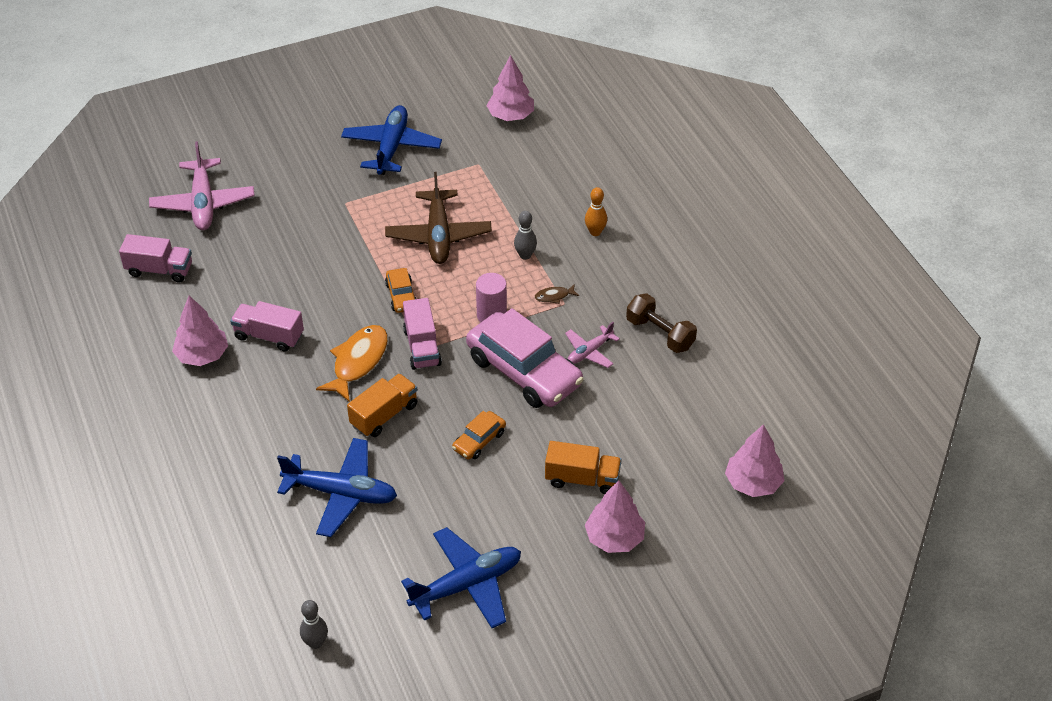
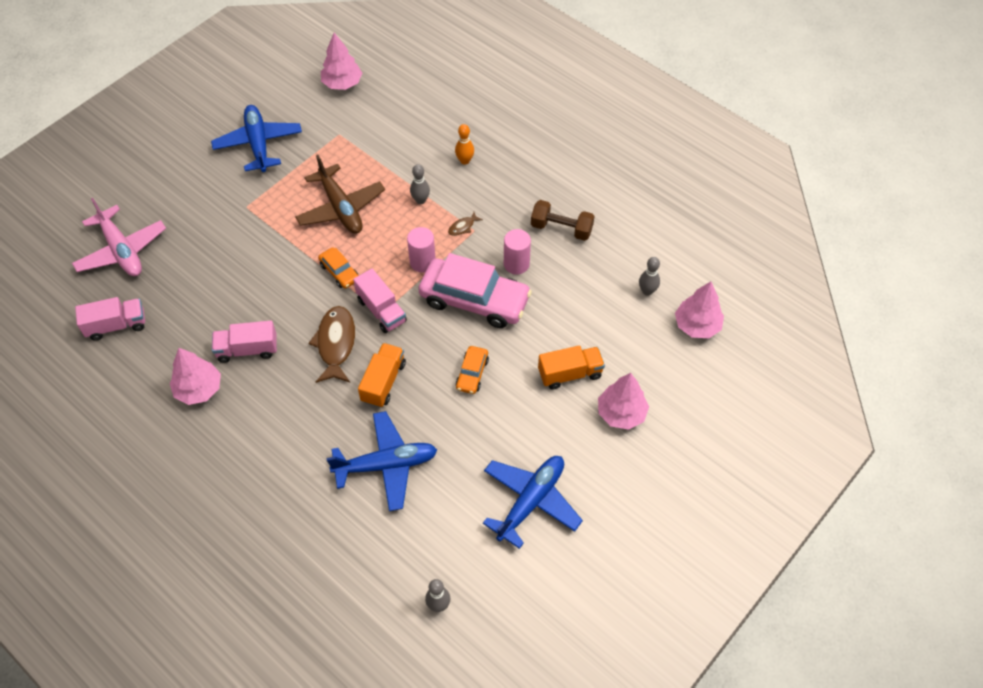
camera: 25 degrees left, 10 degrees up
orange fish [316,325,388,402] -> brown fish [308,306,355,383]
pink plane [565,322,620,368] -> pink cylinder [504,229,531,275]
none -> grey bowling pin [639,257,660,296]

